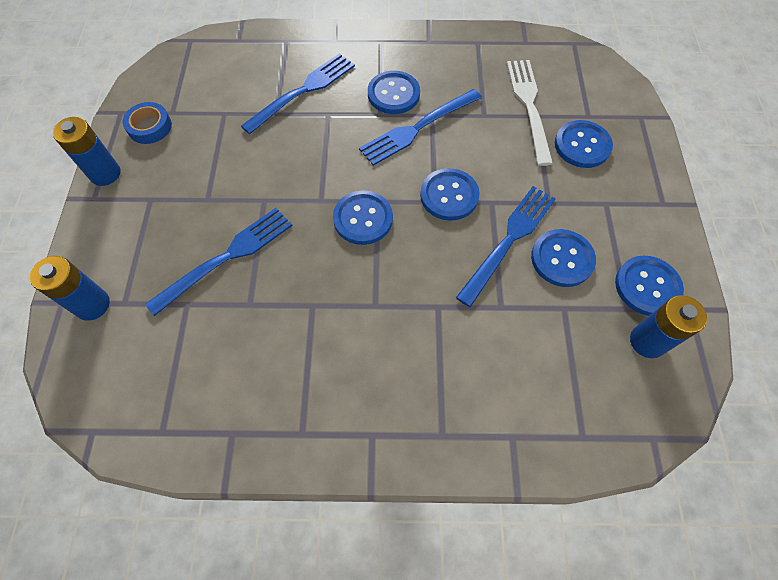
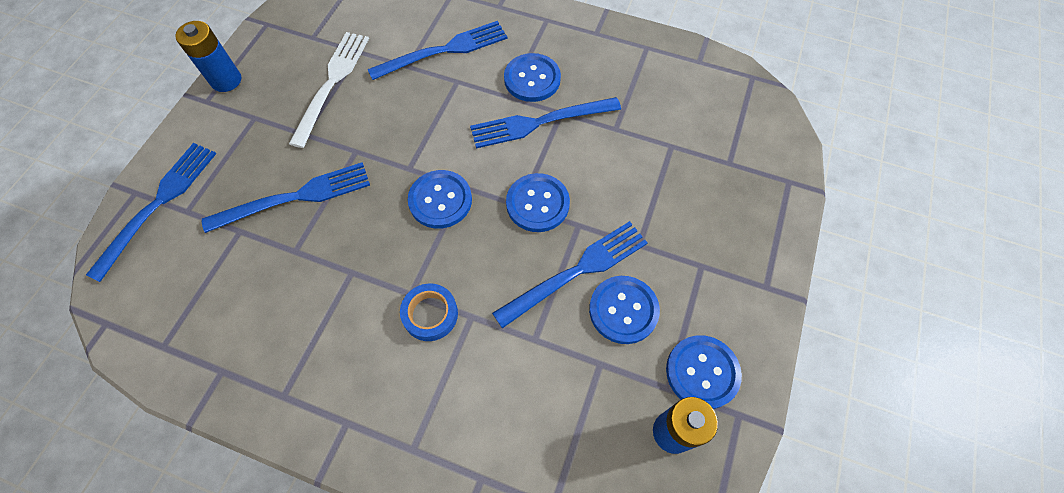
camera: 20 degrees right, 0 degrees up
blue battery [30,256,110,320] -> blue fork [86,143,216,282]
blue tape [122,102,172,144] -> blue tape moved to [400,283,458,341]
white fork [507,60,553,166] -> white fork moved to [289,32,369,148]
blue button [555,120,613,168] -> none

